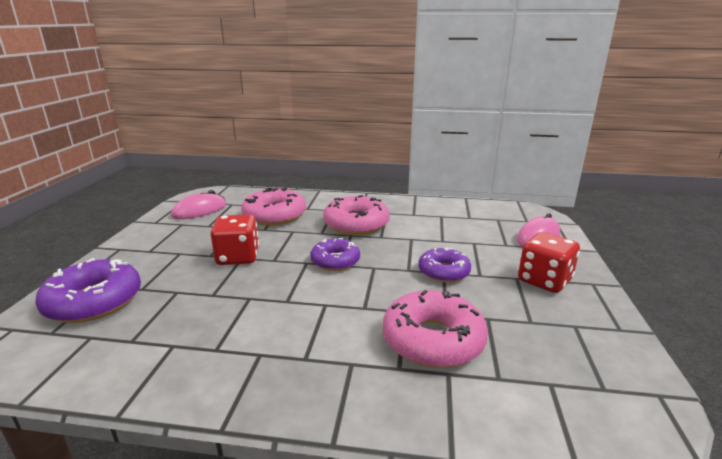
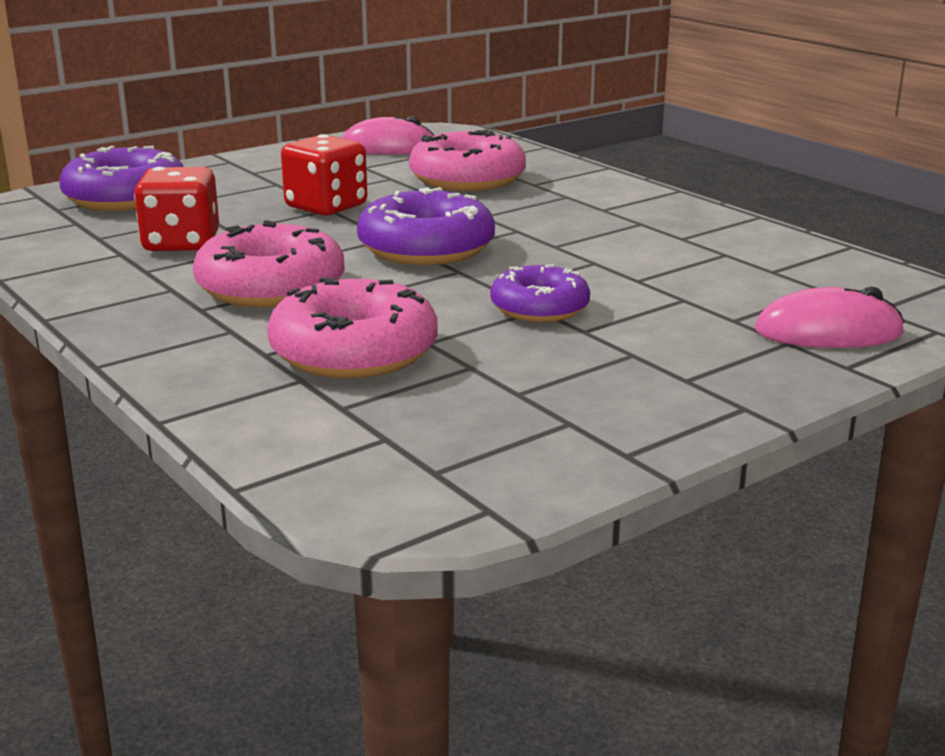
camera: 45 degrees right, 0 degrees up
purple donut [310,238,360,271] -> purple donut [357,187,495,265], size x1.56
pink donut [323,195,390,235] -> pink donut moved to [193,220,345,308]
red dice [518,232,580,293] -> red dice moved to [134,167,219,251]

